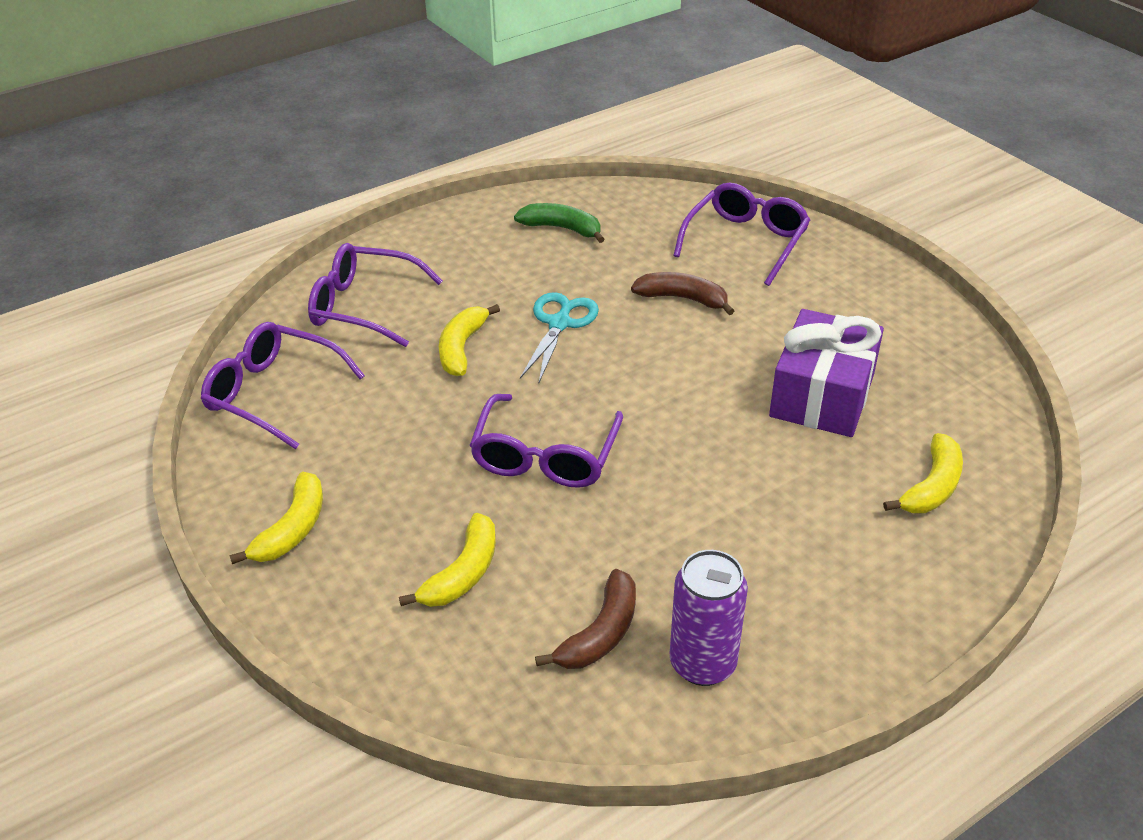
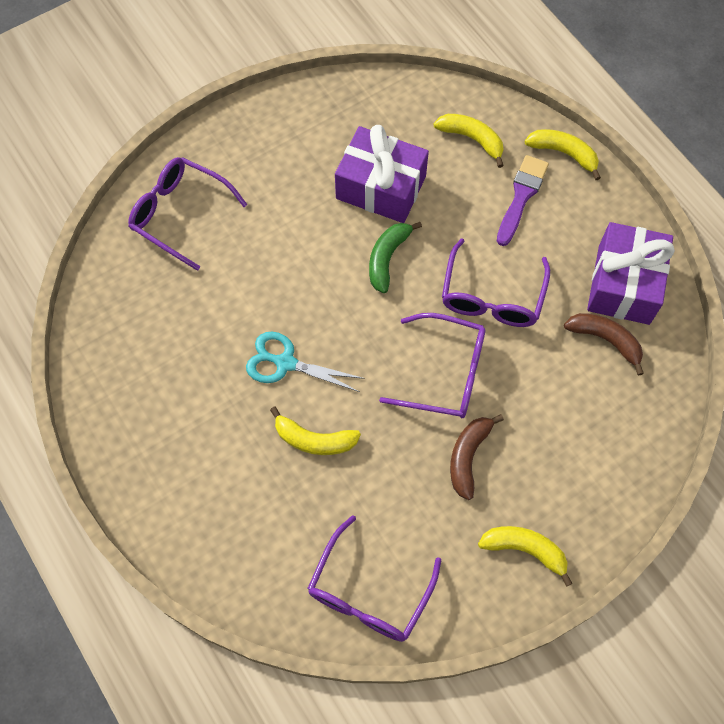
camera: 90 degrees left, 25 degrees up
purple glasses [308,243,443,347] -> purple glasses moved to [442,238,550,327]
yellow banana [399,513,496,607] -> yellow banana moved to [525,129,601,180]
green banana [514,203,604,243] -> green banana moved to [369,222,422,293]
brown banana [631,272,734,315] -> brown banana moved to [450,414,504,500]
purple can [670,550,748,686] -> purple gift [587,222,675,325]
none -> purple brush [497,155,549,246]

